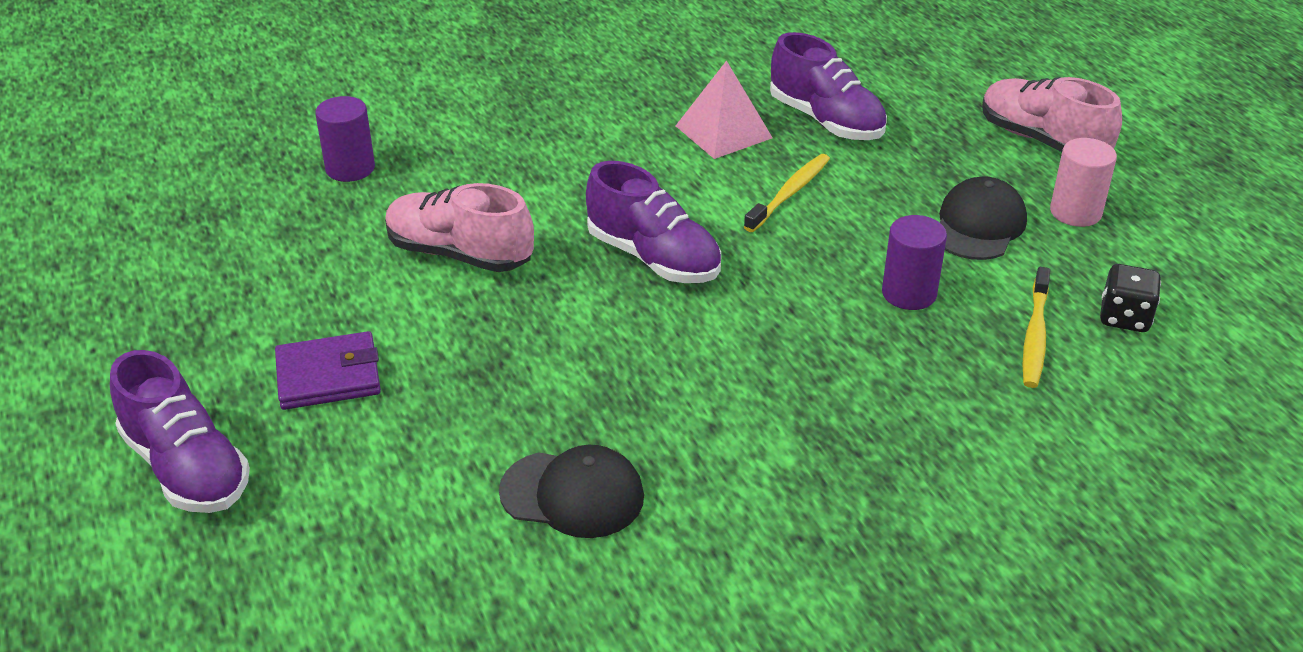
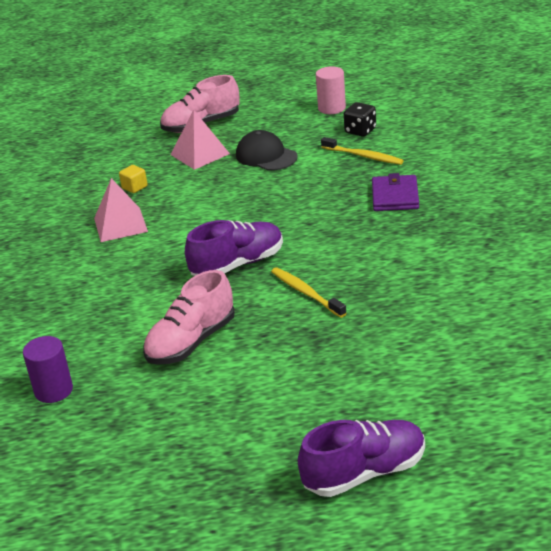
camera: 70 degrees left, 5 degrees down
purple wallet [275,331,381,410] -> purple wallet moved to [372,173,419,211]
black cap [499,445,644,538] -> none
yellow toothbrush [744,154,830,232] -> yellow toothbrush moved to [271,267,347,318]
purple shoe [770,32,887,140] -> yellow cube [119,165,148,193]
purple cylinder [882,215,947,310] -> none
pink cylinder [1050,138,1117,227] -> pink cylinder moved to [316,66,346,114]
none -> pink pyramid [170,110,230,170]

